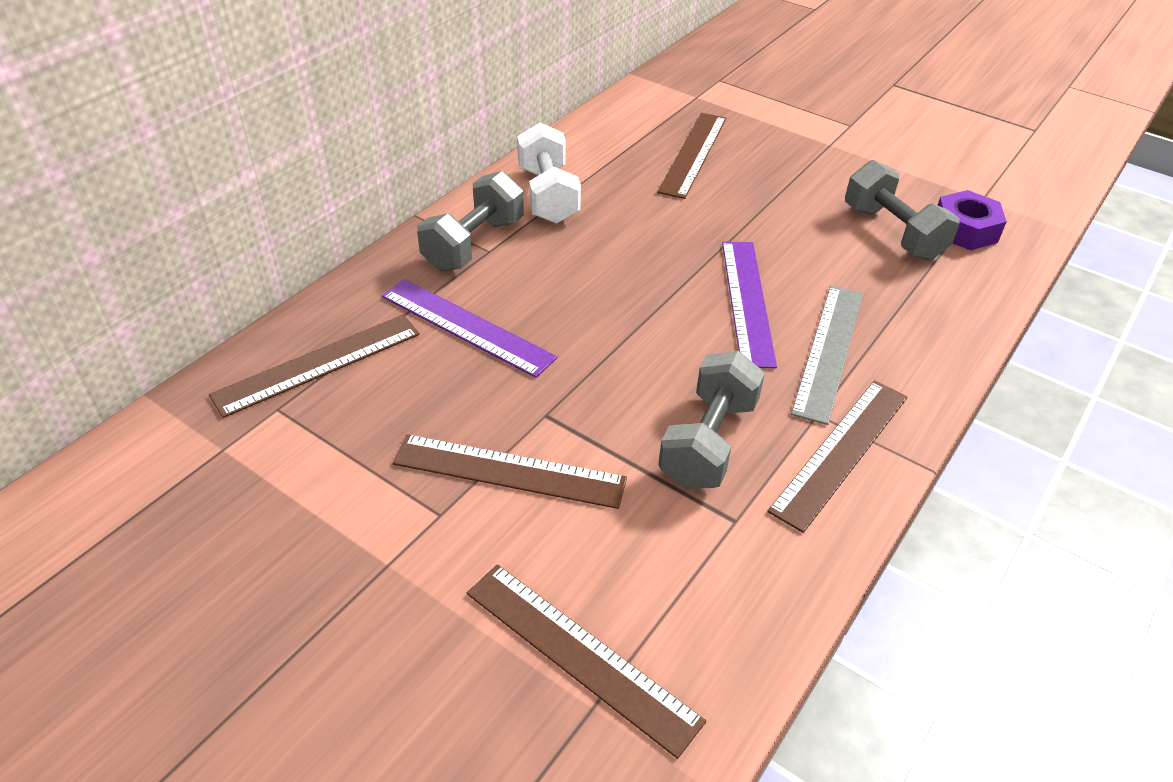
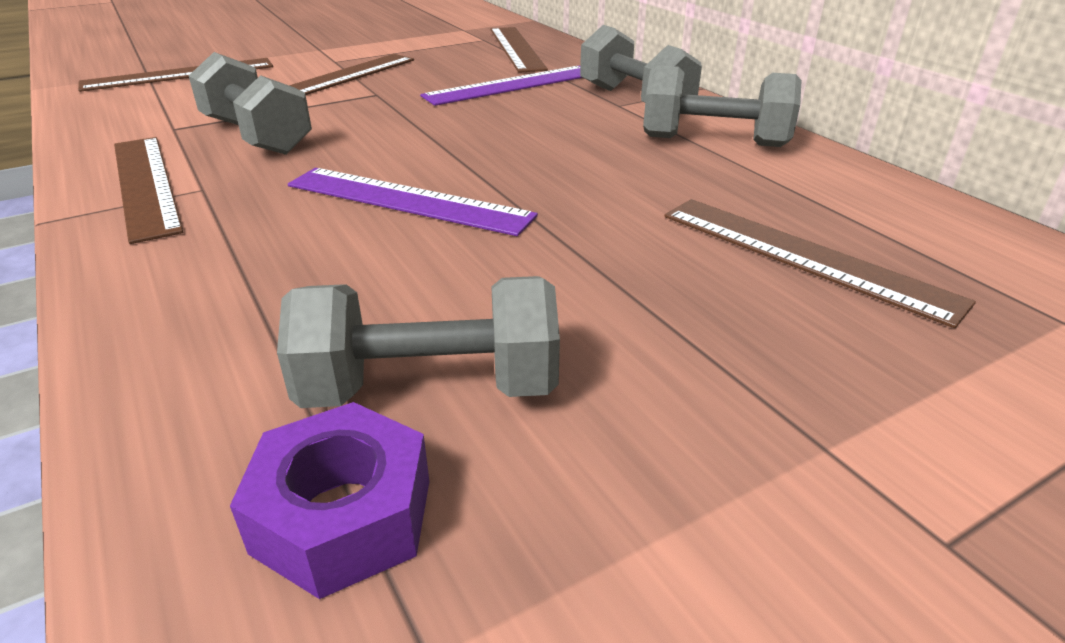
camera: 115 degrees right, 10 degrees down
white dumbbell [517,123,581,224] -> grey dumbbell [643,65,802,147]
grey ruler [791,286,863,425] -> none

